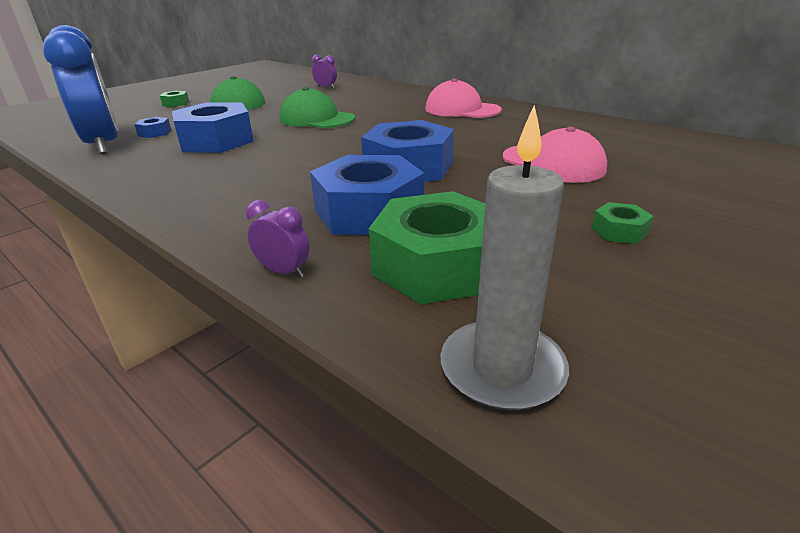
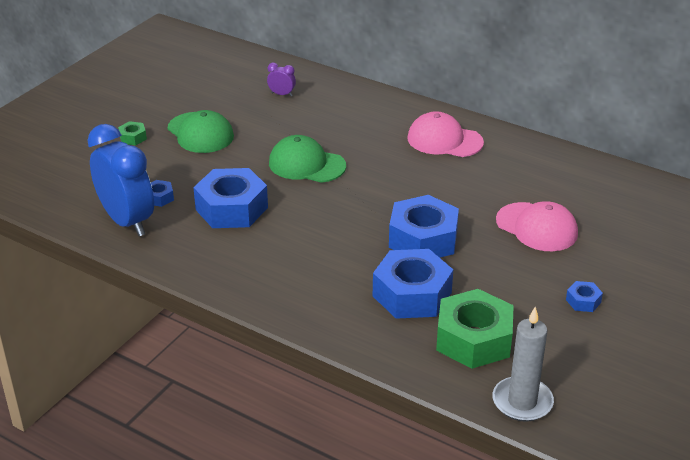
camera: 10 degrees left, 5 degrees up
purple clock [246,200,310,278] -> none
green nut [592,202,654,244] -> blue nut [566,281,603,312]

